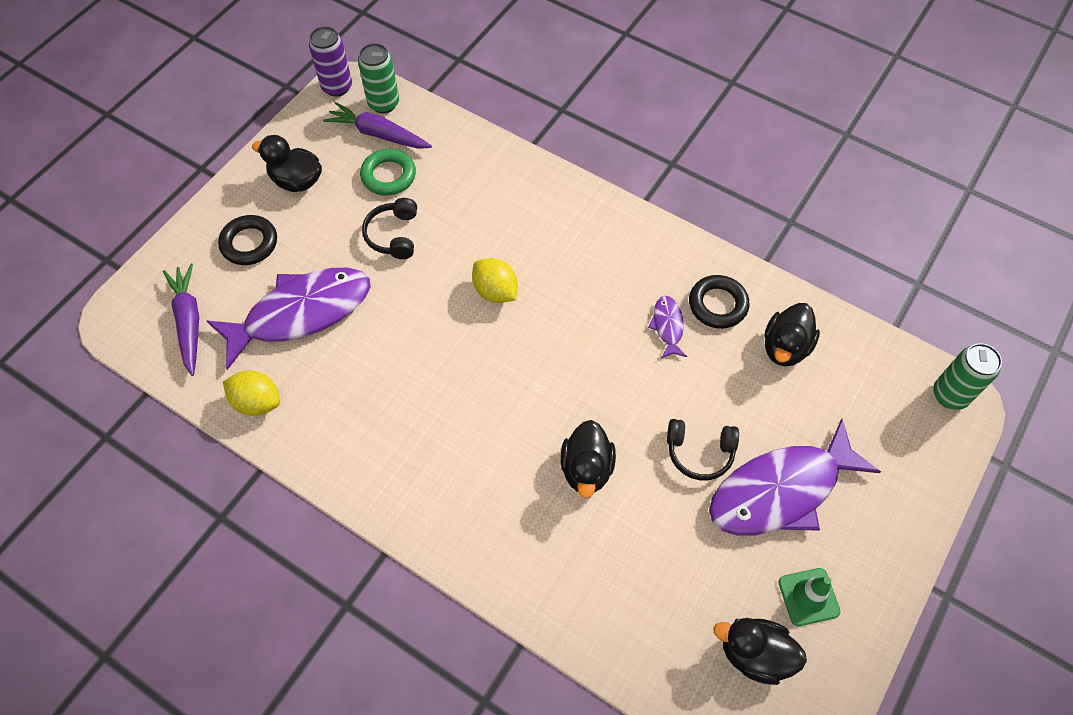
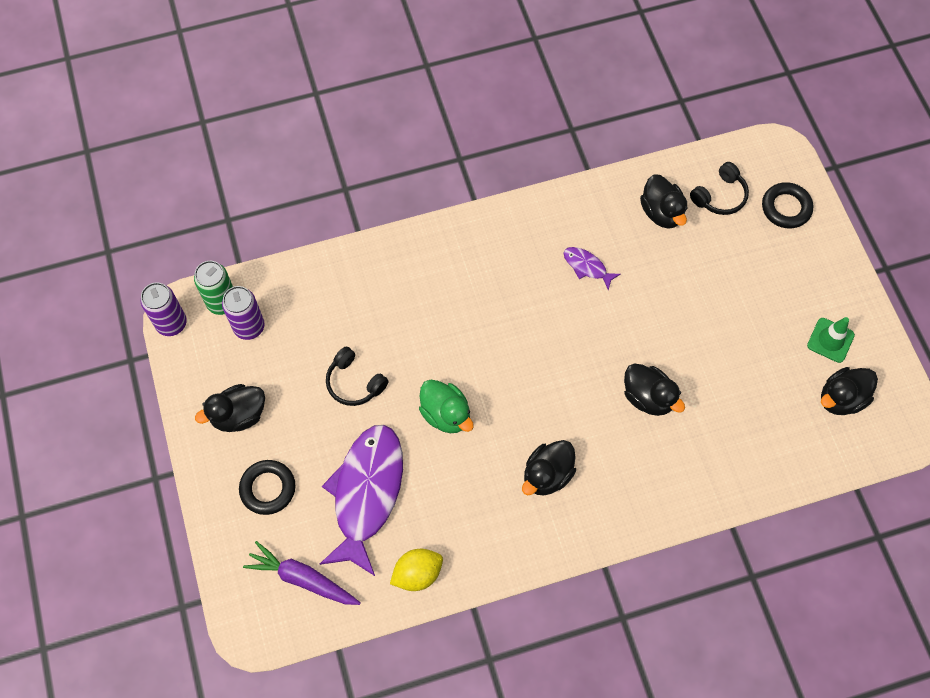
camera: 50 degrees left, 5 degrees up
purple carrot [323,102,432,149] -> purple can [222,286,265,340]
green ring [360,149,416,196] -> none
yellow lemon [472,258,517,303] -> none
black headphones [667,419,739,480] -> black headphones moved to [690,162,749,215]
black ring [689,275,749,329] -> black ring moved to [762,182,813,228]
purple fish [709,419,881,535] -> none
green can [933,343,1002,410] -> none
none -> green duck [419,380,474,433]
none -> black duck [522,440,576,496]

